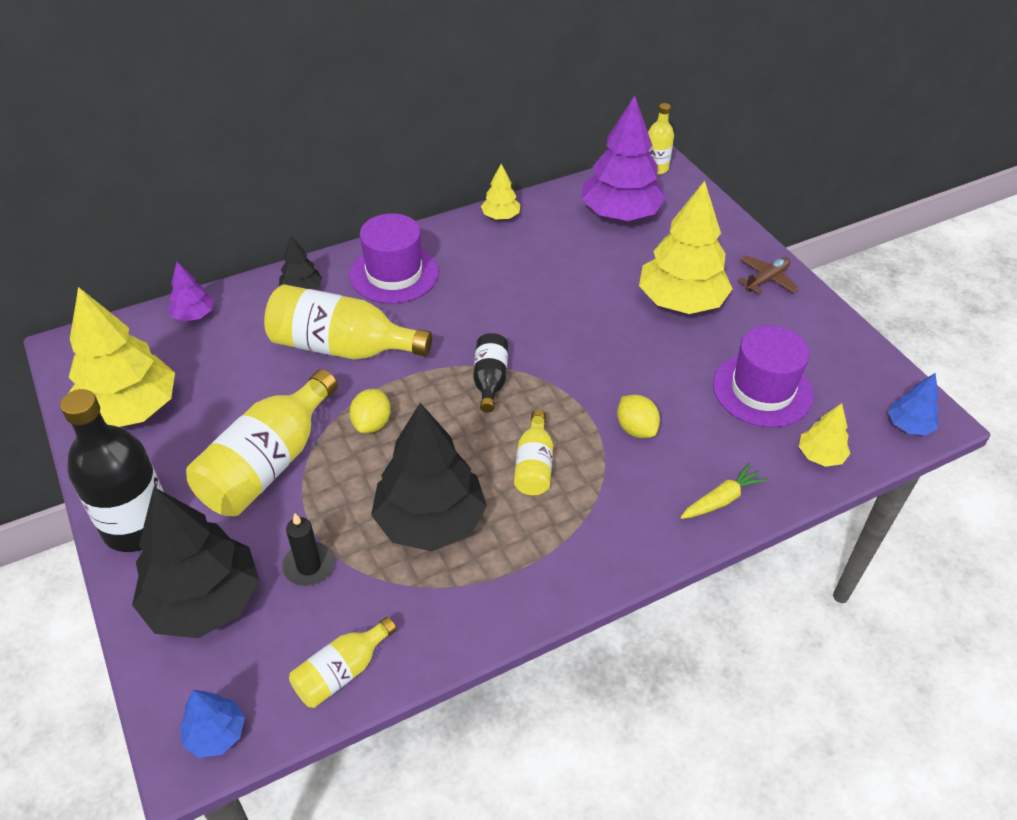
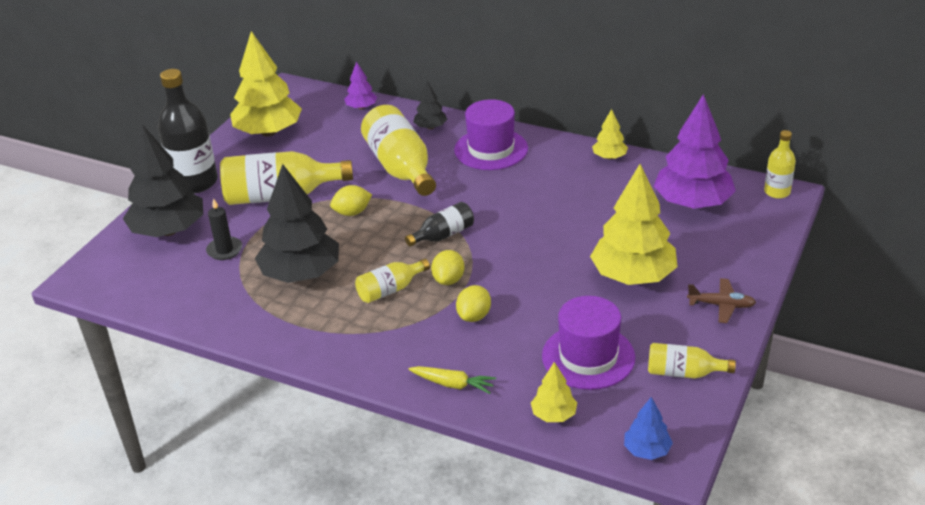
camera: 55 degrees right, 10 degrees down
blue tree [180,690,245,758] -> none
yellow bottle [289,617,396,708] -> yellow bottle moved to [648,343,736,378]
none -> yellow lemon [431,250,464,285]

